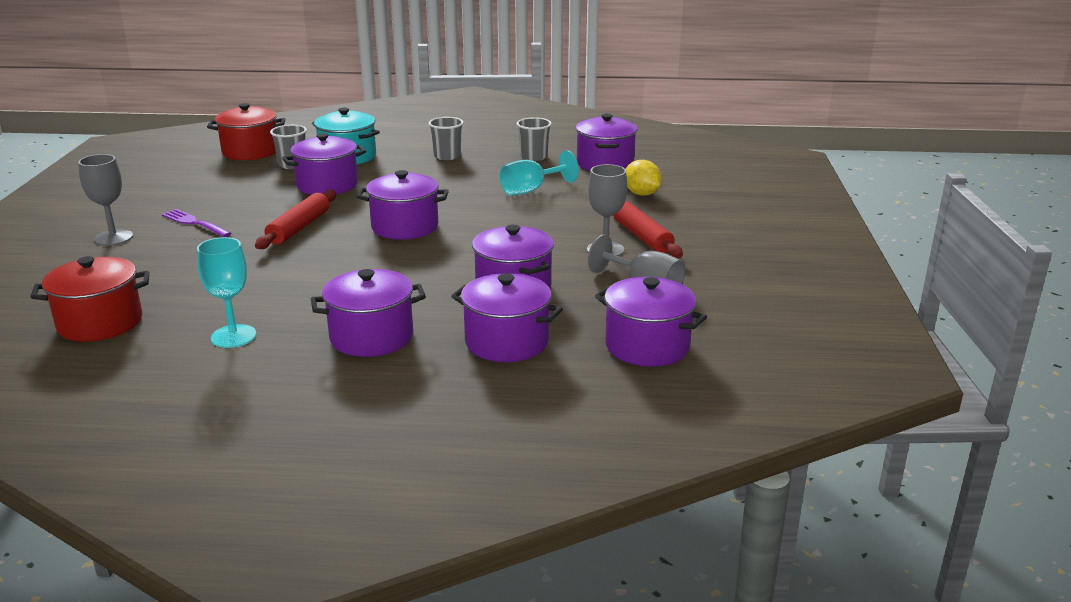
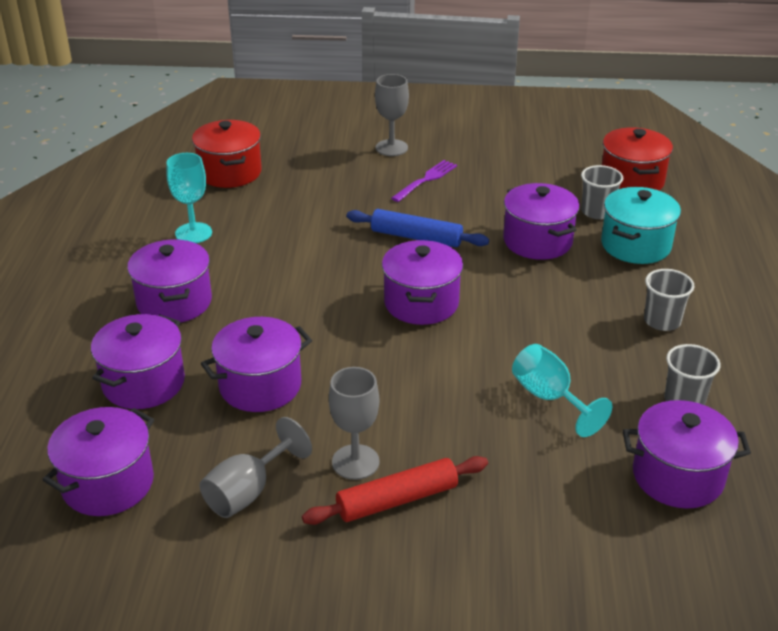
camera: 90 degrees right, 10 degrees up
red rolling pin [255,190,336,249] -> blue rolling pin [346,209,489,247]
yellow lemon [626,160,662,196] -> none

